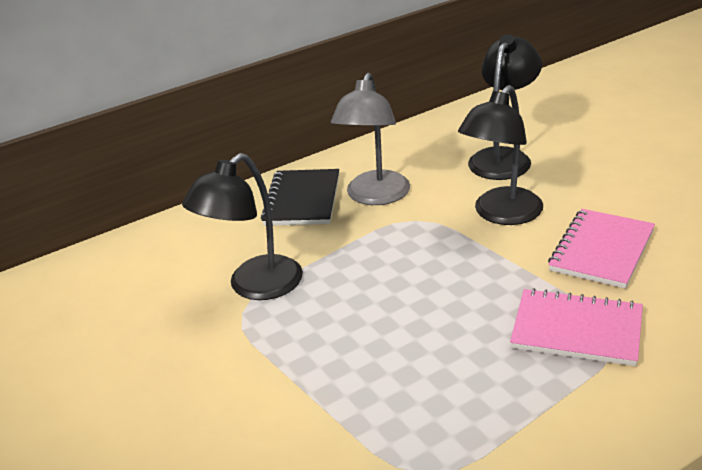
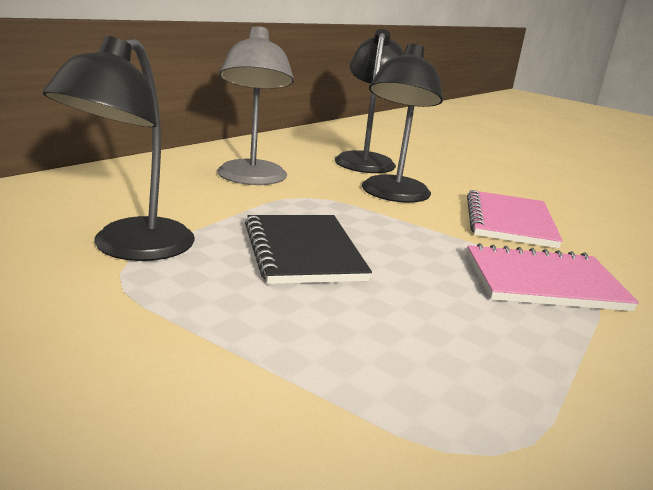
camera: 25 degrees left, 10 degrees down
black notebook [261,169,339,226] -> black notebook moved to [245,215,372,284]

